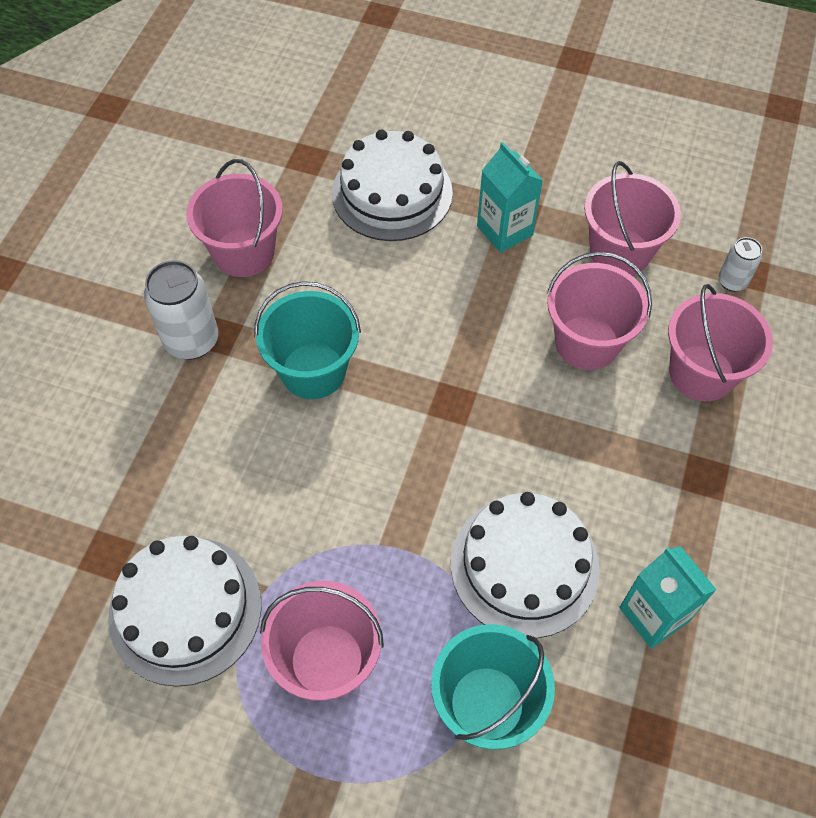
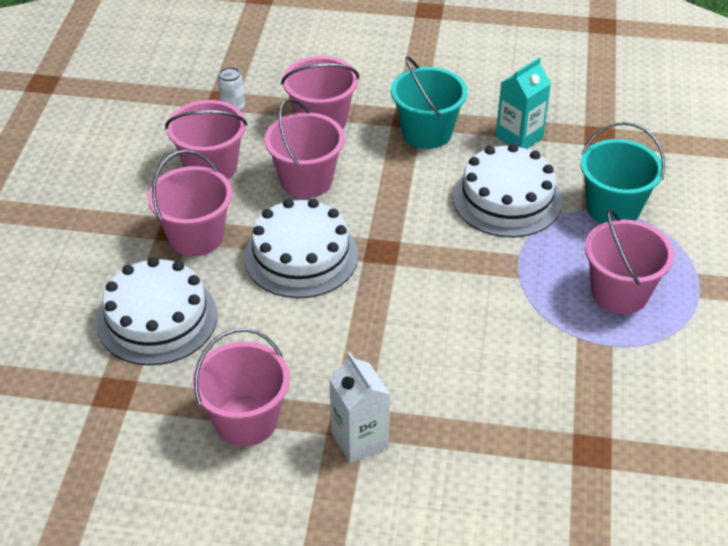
camera: 100 degrees left, 15 degrees down
white cake [108,536,261,687] -> white cake moved to [244,199,358,298]
white can [144,260,218,360] -> white carton [329,352,390,463]
turquoise bucket [254,281,361,399] -> turquoise bucket moved to [391,56,467,149]
turquoise carton [477,142,543,253] -> pink bucket [148,150,232,256]

